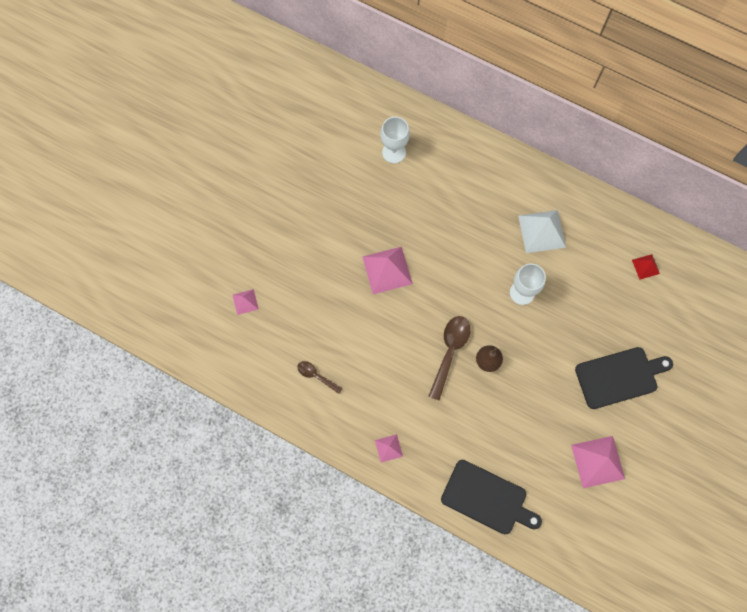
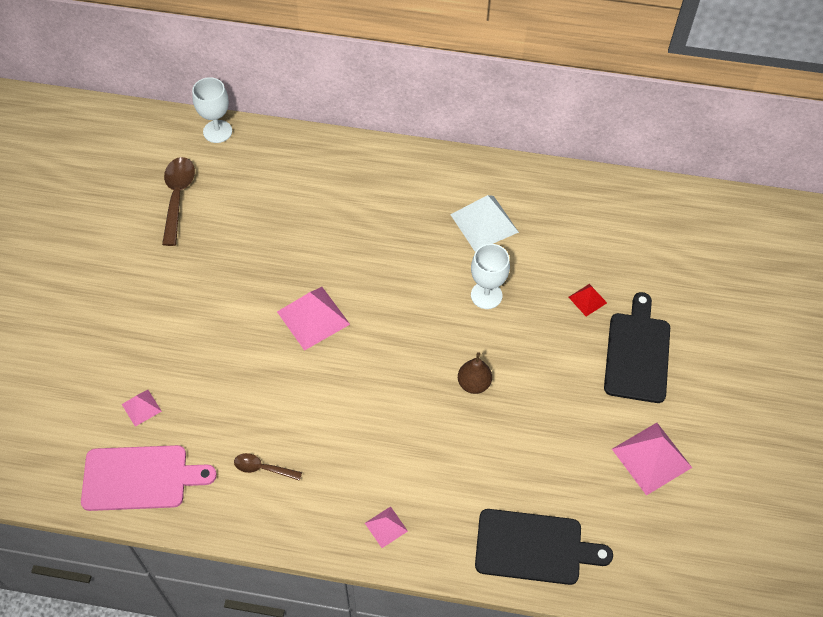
camera: 20 degrees left, 15 degrees down
white goblet [380,117,410,163] -> white goblet moved to [192,77,232,143]
brown spoon [428,316,471,400] -> brown spoon moved to [162,157,195,246]
black cutting board [575,347,673,409] -> black cutting board turned 45 degrees counterclockwise [604,292,670,403]
red pyramid [632,254,660,280] -> red pyramid moved to [568,284,607,317]
none -> pink cutting board [81,445,217,511]

